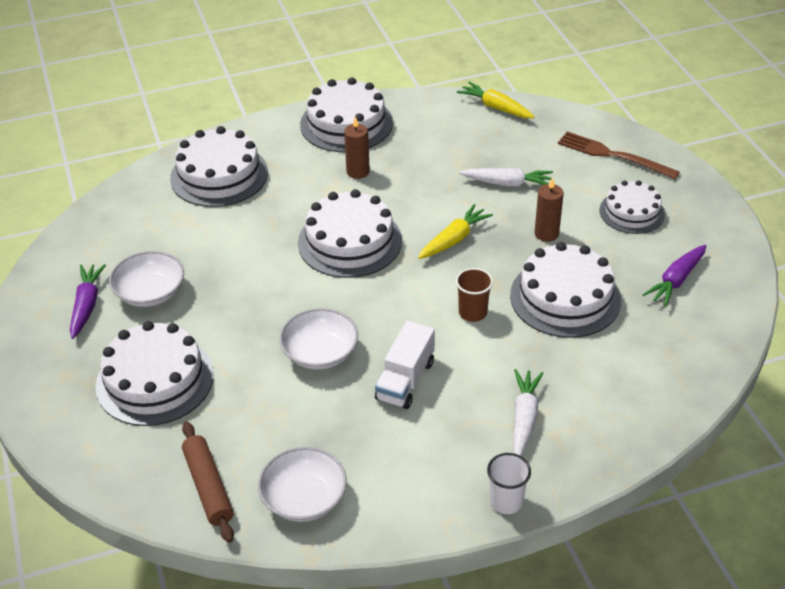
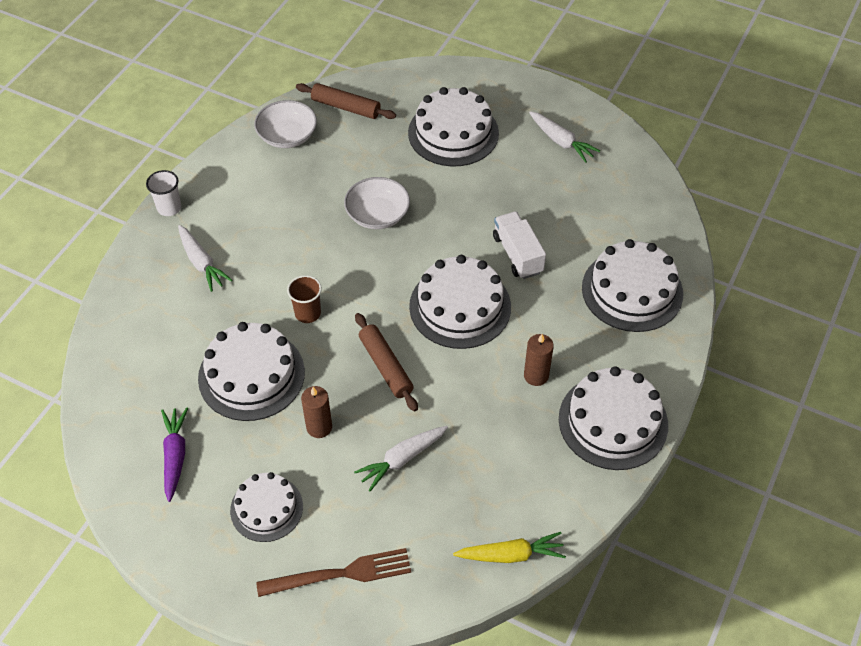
camera: 135 degrees right, 10 degrees up
purple carrot [70,264,106,339] -> white carrot [529,111,600,163]
white bowl [109,251,184,307] -> none
white truck [375,321,435,409] -> white truck moved to [493,211,546,279]
yellow carrot [418,204,493,259] -> brown rolling pin [355,313,418,412]

